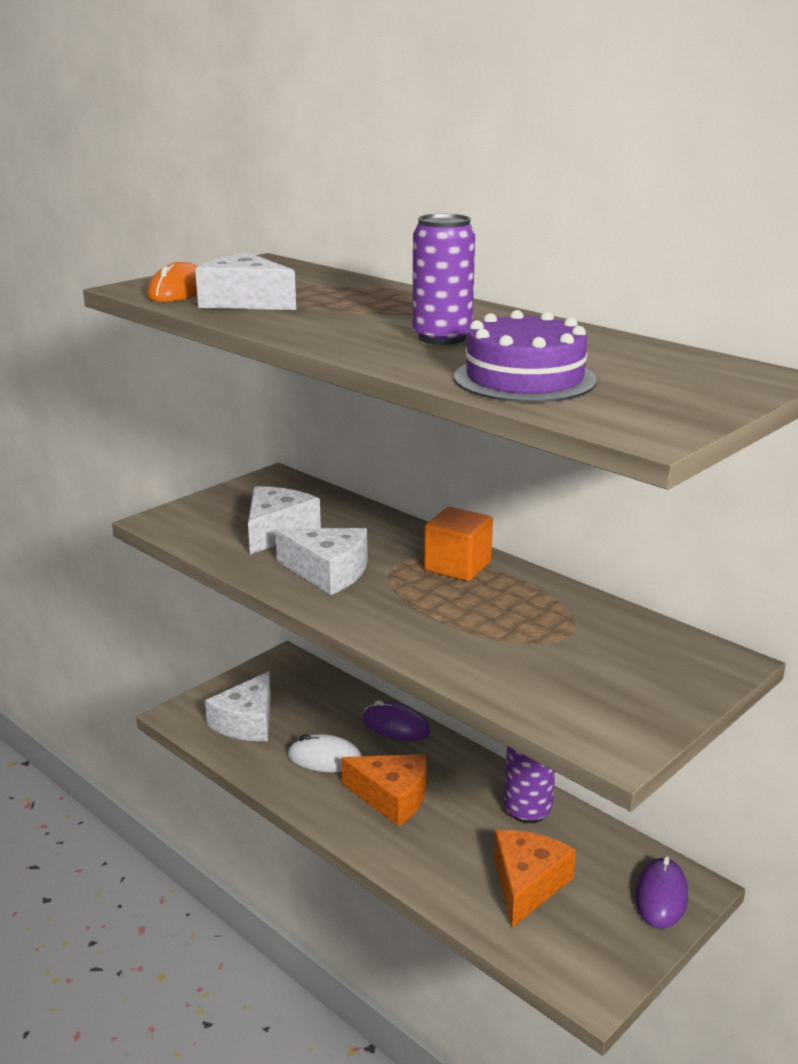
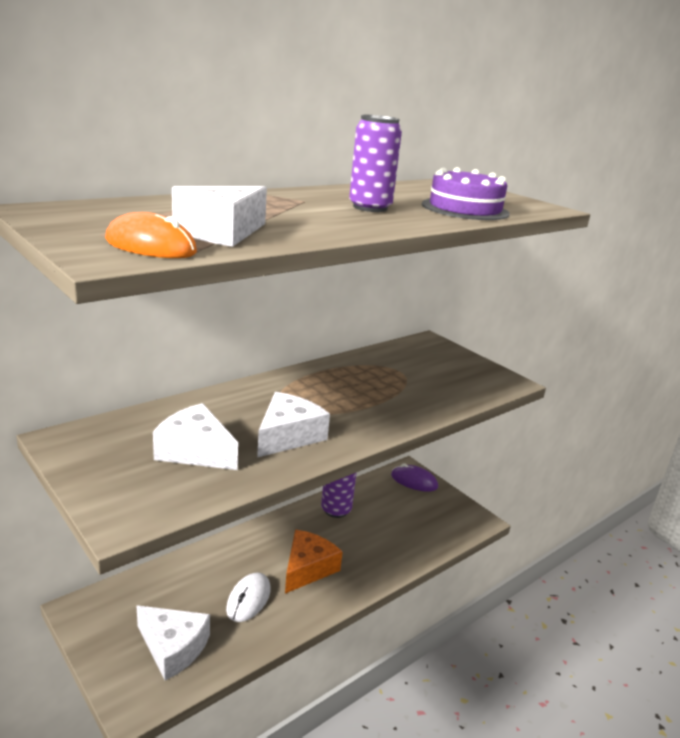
camera: 85 degrees left, 0 degrees up
purple mouse [362,700,431,741] -> none
orange cube [424,507,493,581] -> none
orange cheese [494,830,576,928] -> none

